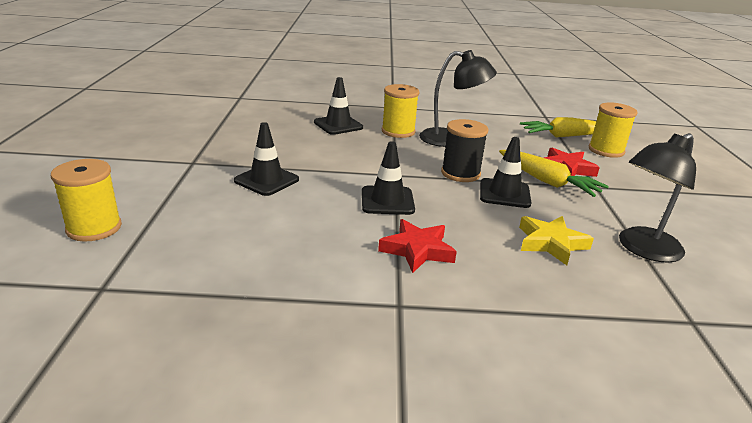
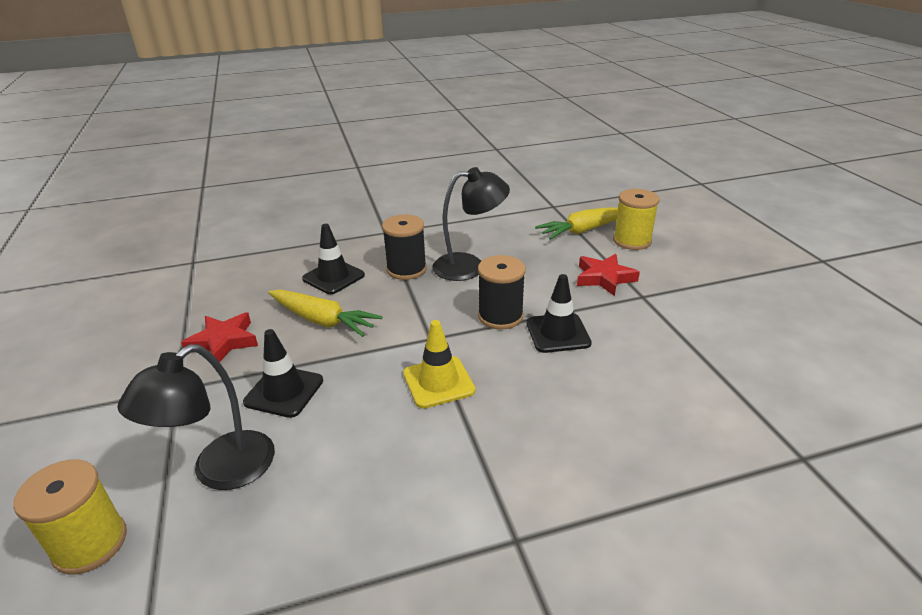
camera: 15 degrees left, 5 degrees up
black traffic cone [362,141,415,215] -> yellow traffic cone [403,320,475,408]
red star [378,219,457,273] -> red star moved to [181,313,258,362]
yellow spool [382,84,419,138] -> black spool [382,214,427,280]
yellow carrot [499,150,609,197] -> yellow carrot moved to [268,289,382,337]
yellow star [519,216,594,265] -> none
black lamp [619,133,696,263] -> black lamp moved to [117,344,275,490]

